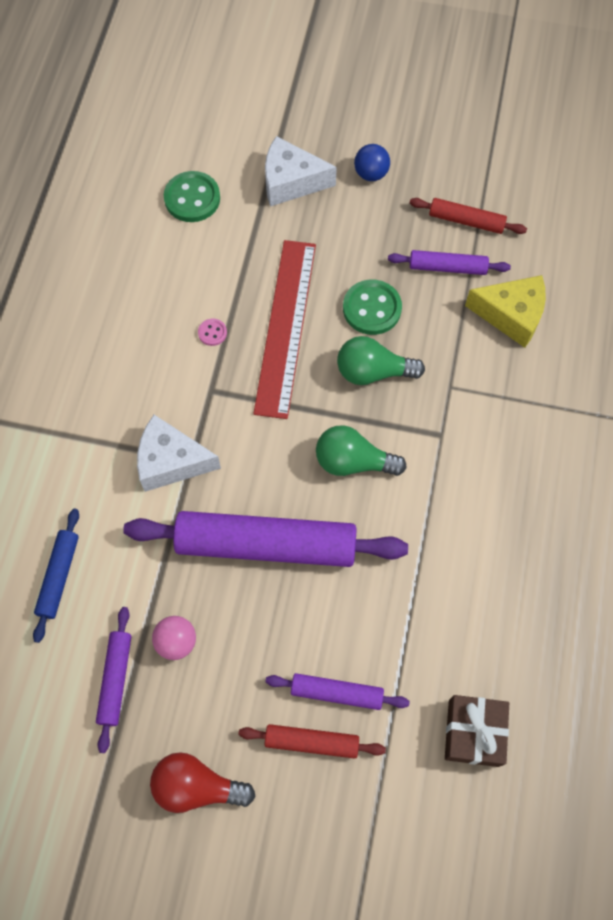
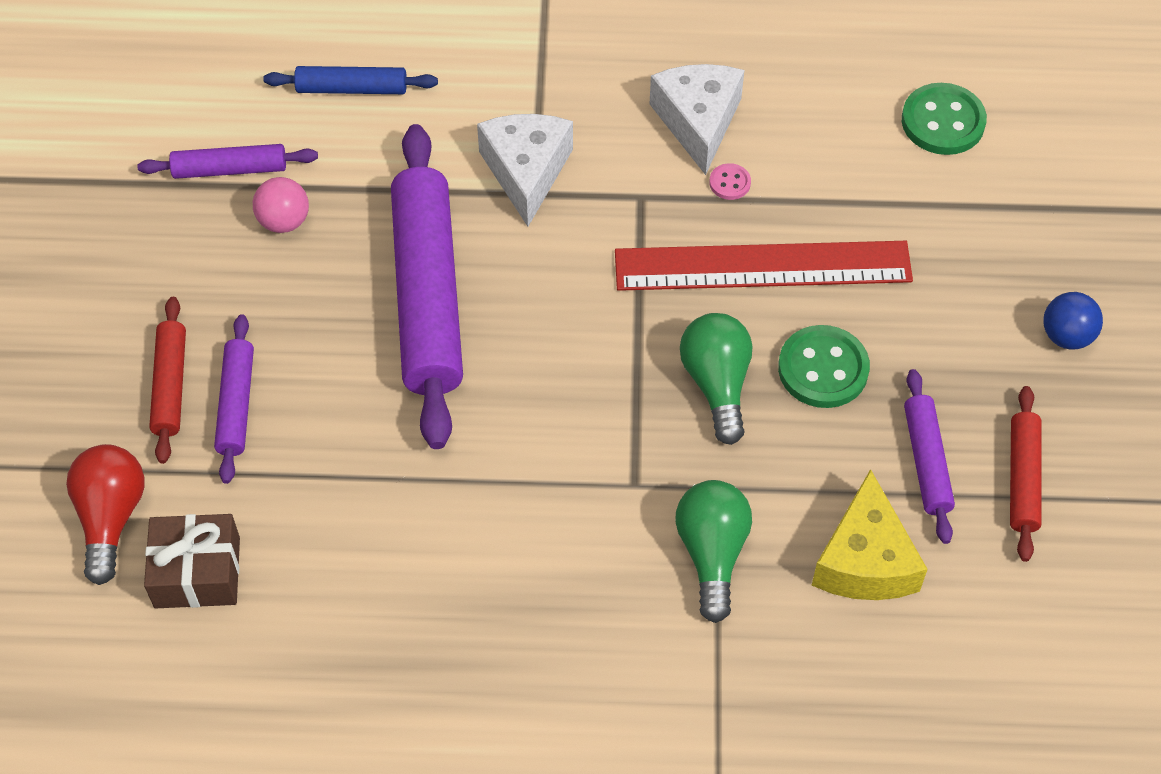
camera: 80 degrees right, 10 degrees down
red light bulb [150,752,255,813] -> red light bulb moved to [66,444,145,585]
white cheese [265,136,337,206] -> white cheese moved to [650,64,744,175]
green light bulb [316,425,406,476] -> green light bulb moved to [675,480,752,623]

